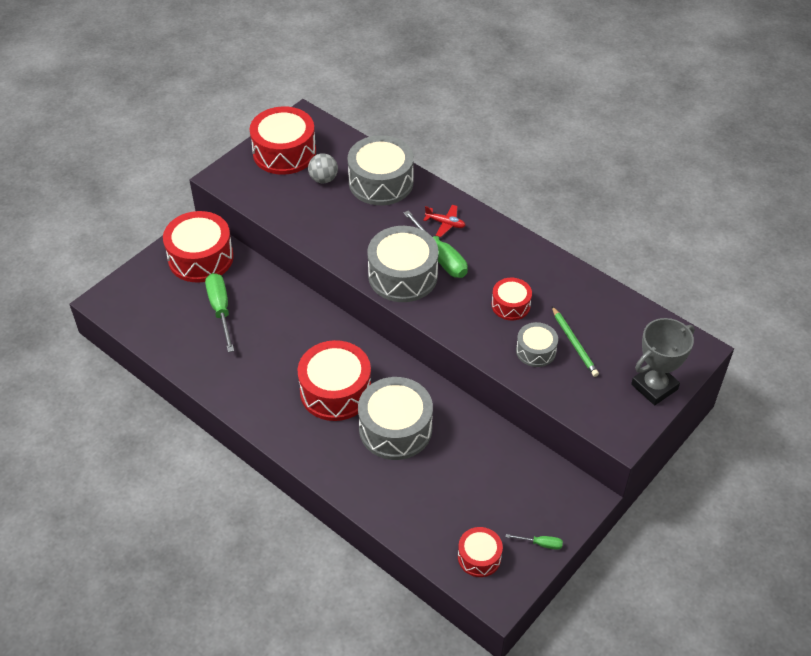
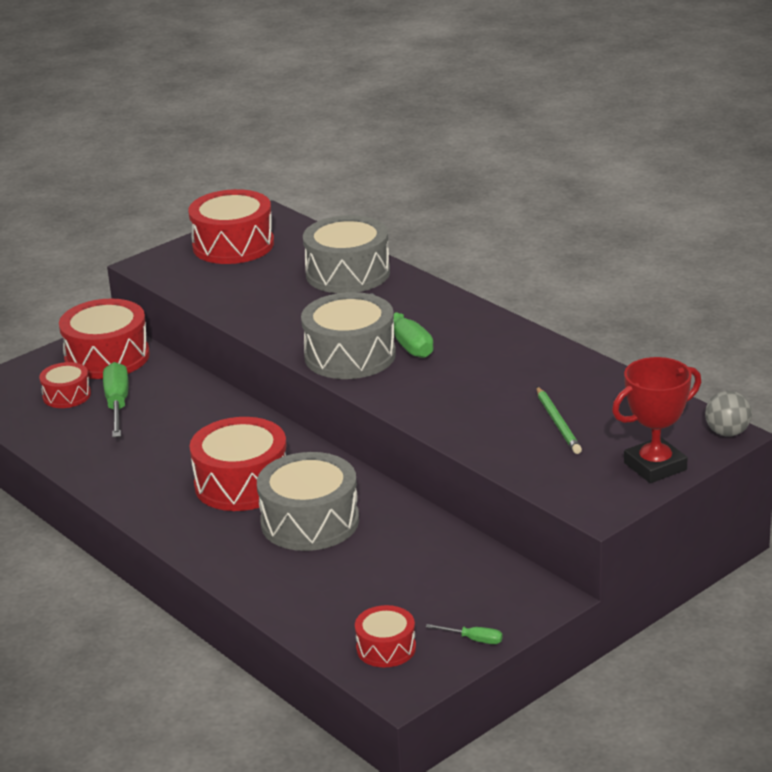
camera: 10 degrees right, 20 degrees down
grey ball [308,153,338,184] -> grey ball moved to [705,391,752,437]
red plane [423,205,466,237] -> none
red drum [492,278,532,320] -> red drum moved to [39,362,91,408]
grey drum [516,322,558,367] -> none
grey trophy [631,318,695,405] -> red trophy [612,357,701,483]

